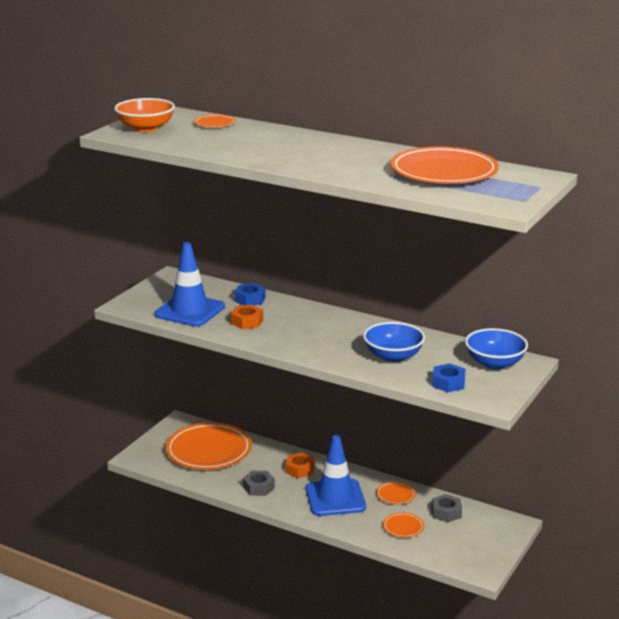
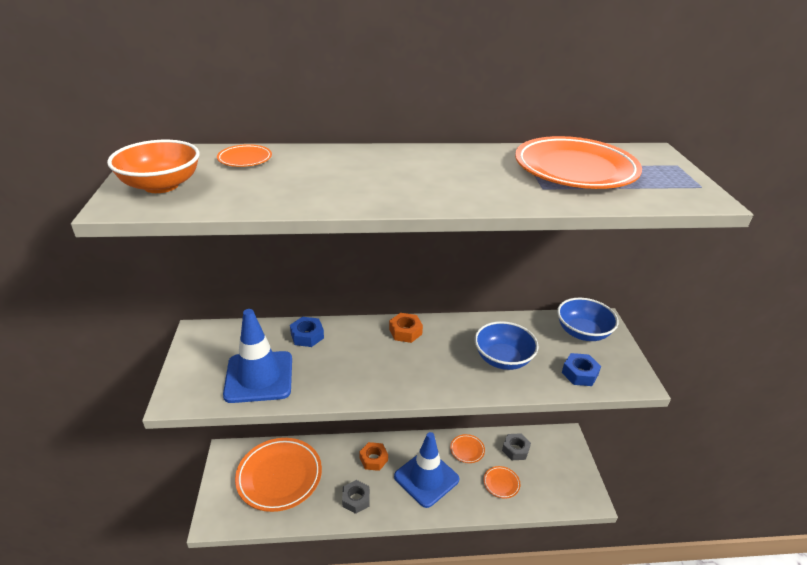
camera: 35 degrees left, 10 degrees up
orange nut [231,305,263,329] -> orange nut moved to [389,313,423,343]

